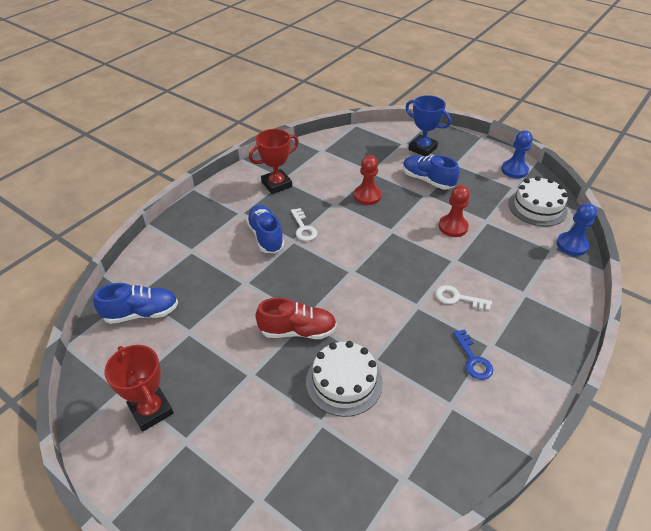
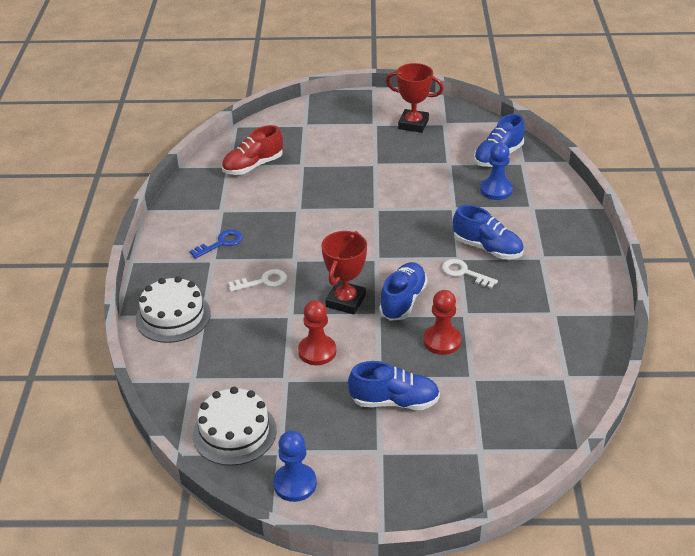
camera: 145 degrees right, 5 degrees down
red trophy [249,129,299,194] -> red trophy moved to [321,231,367,315]
red shoe [255,297,337,339] -> red shoe moved to [222,125,283,175]
white cake [306,341,383,417] -> white cake moved to [136,276,211,343]
blue trophy [406,95,451,157] -> none
blue key [453,329,493,380] -> blue key turned 105 degrees clockwise [189,230,243,259]
blue pawn [557,203,597,256] -> blue pawn moved to [480,143,513,200]
none -> blue shoe [379,262,427,321]

